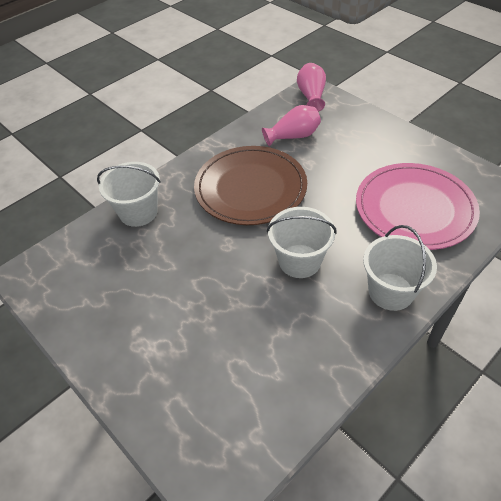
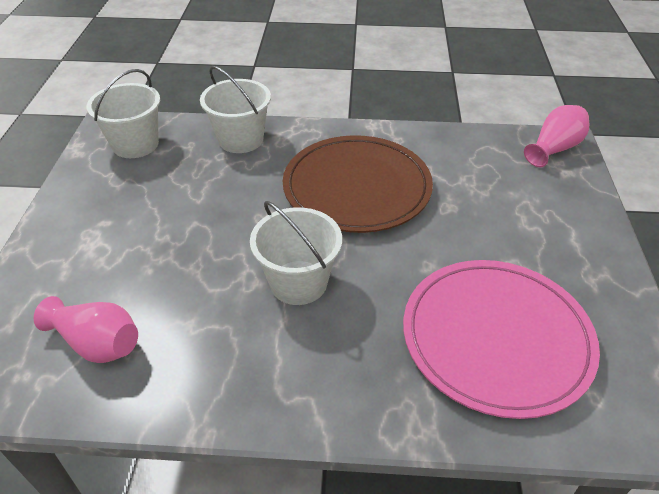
camera: 45 degrees right, 5 degrees down
pink vase [262,105,321,147] -> pink vase moved to [34,296,138,363]
white bucket [363,225,437,311] -> white bucket moved to [87,69,160,158]

